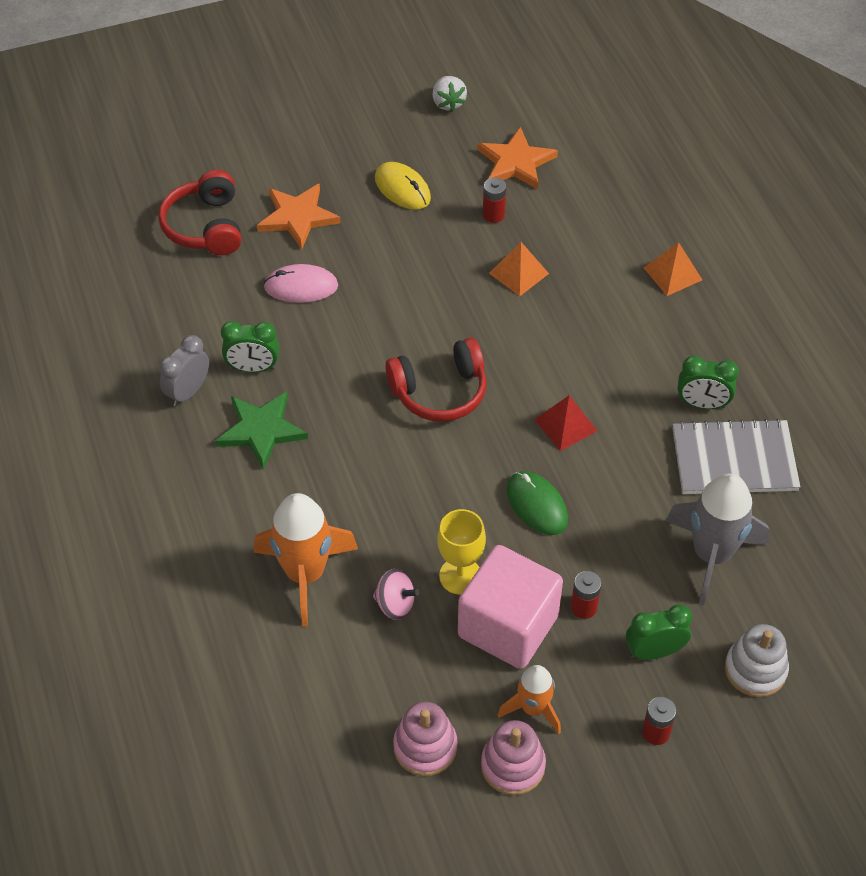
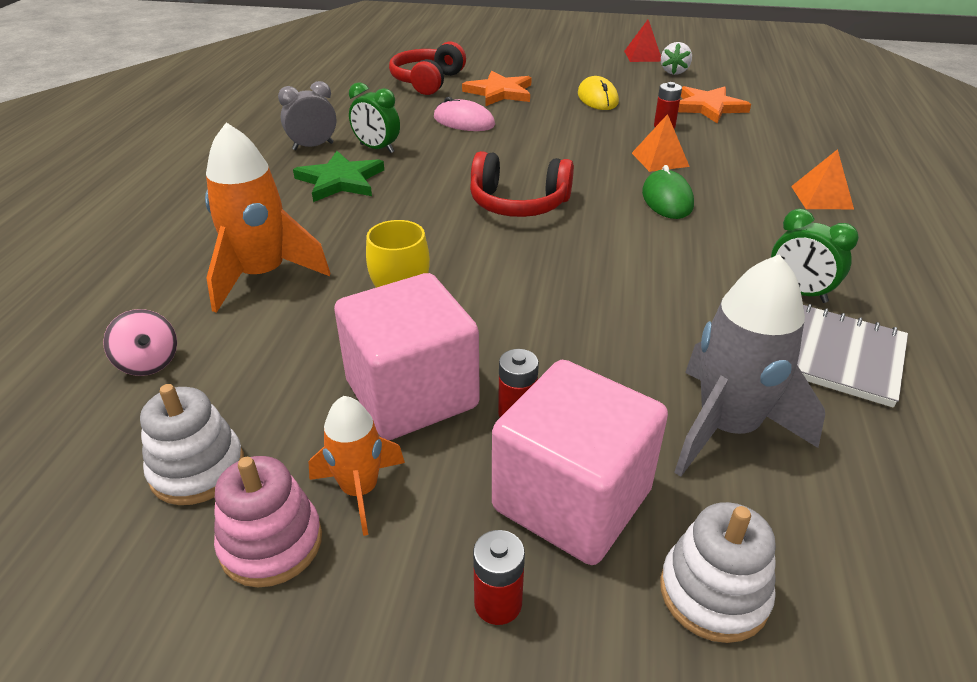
camera: 30 degrees right, 15 degrees down
pink spinning top [373,569,419,620] -> pink spinning top moved to [103,309,177,376]
pink stacking toy [393,702,458,776] -> white stacking toy [140,384,244,505]
green mouse [507,471,568,535] -> green mouse moved to [642,165,694,219]
red pyramid [534,395,597,451] -> red pyramid moved to [624,20,661,62]
green clock [626,604,692,660] -> pink cube [492,360,668,565]

